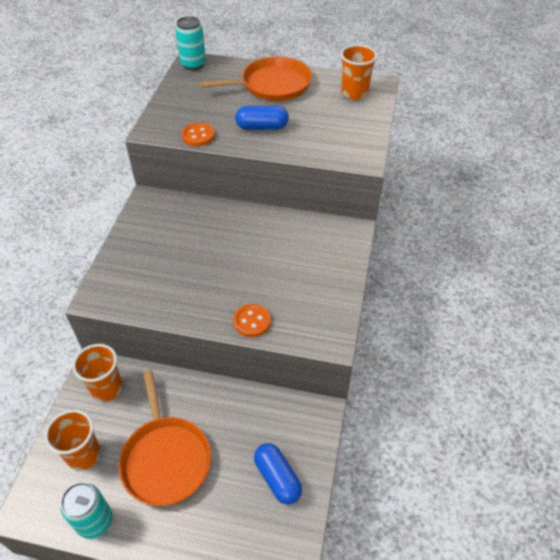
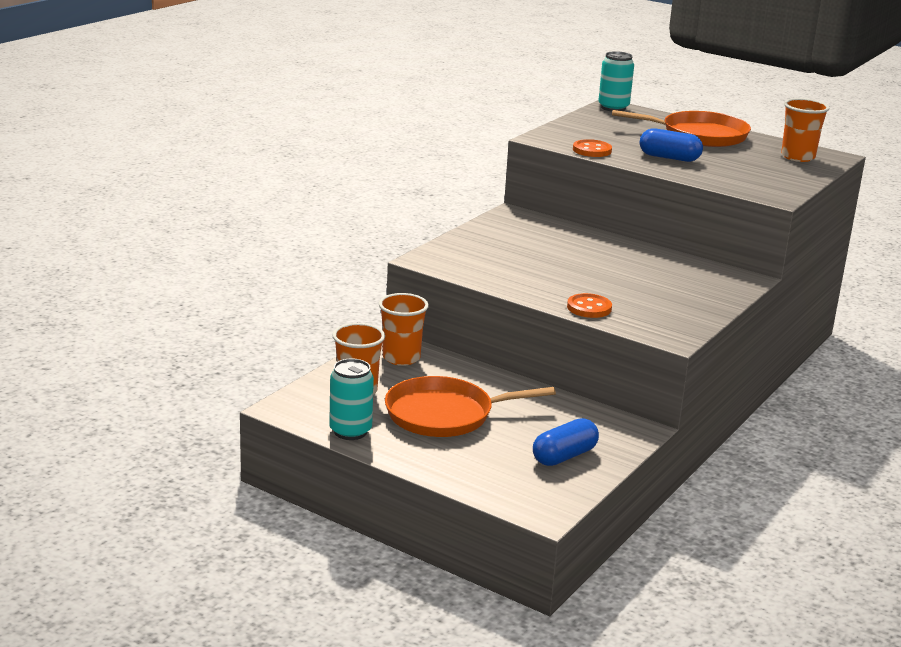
camera: 20 degrees right, 25 degrees down
orange pan [119,370,211,506] -> orange pan turned 75 degrees clockwise [385,376,556,437]
blue capsule [254,443,302,504] -> blue capsule turned 60 degrees clockwise [533,418,599,466]

